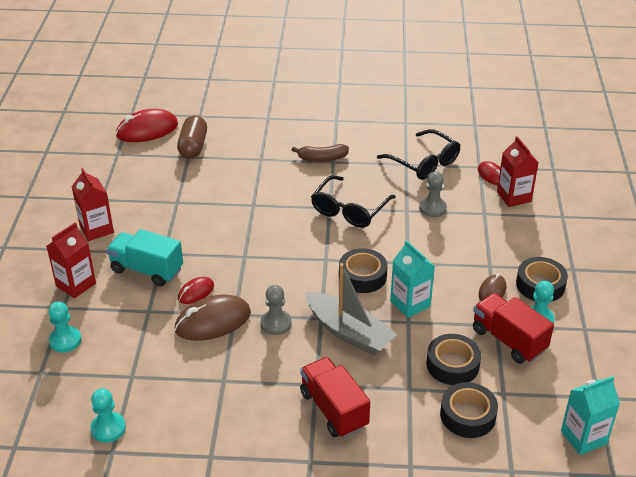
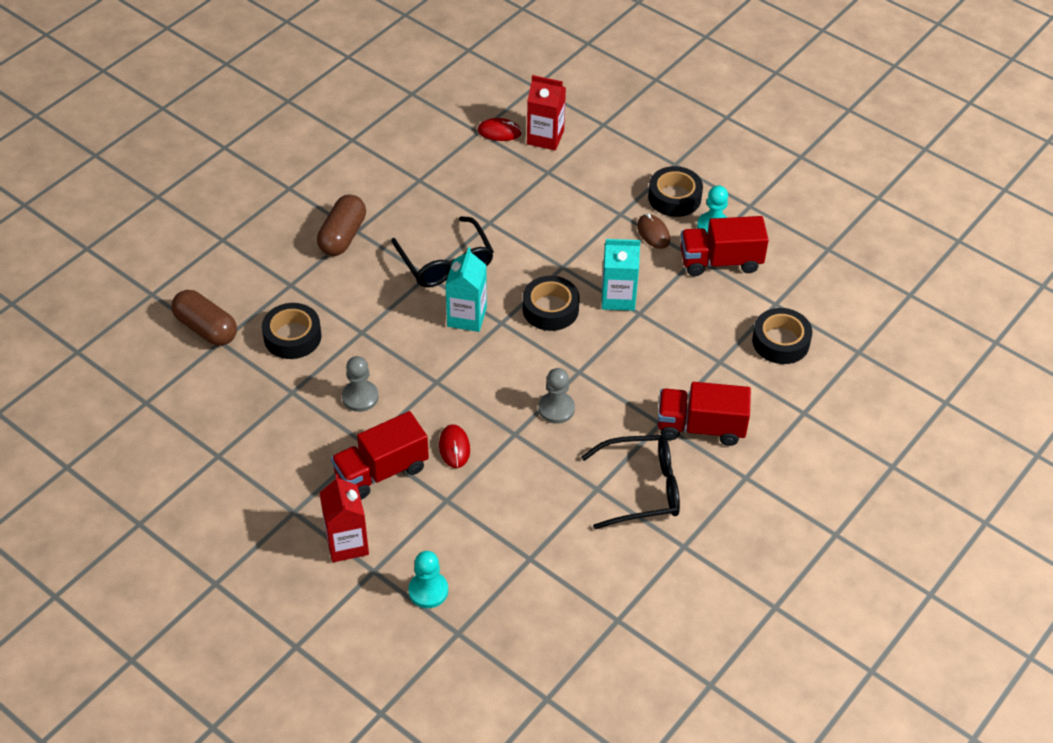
camera: 55 degrees left, 10 degrees up
red carton [71,168,114,241] -> none
turquoise pawn [90,388,126,443] -> none
turquoise truck [106,229,183,287] -> red truck [331,411,429,500]
red mouse [116,109,178,142] -> none
brown mouse [175,295,251,341] -> none
brown banana [292,144,349,162] -> brown capsule [317,195,366,256]
grey boat [305,263,397,356] -> none
black glasses [377,129,460,180] -> black glasses moved to [581,435,680,529]
grey pawn [419,171,447,217] -> grey pawn moved to [342,356,379,412]
black tape [426,334,481,385] -> black tape moved to [262,303,322,359]
turquoise carton [561,376,620,455] -> turquoise carton moved to [445,247,487,332]

